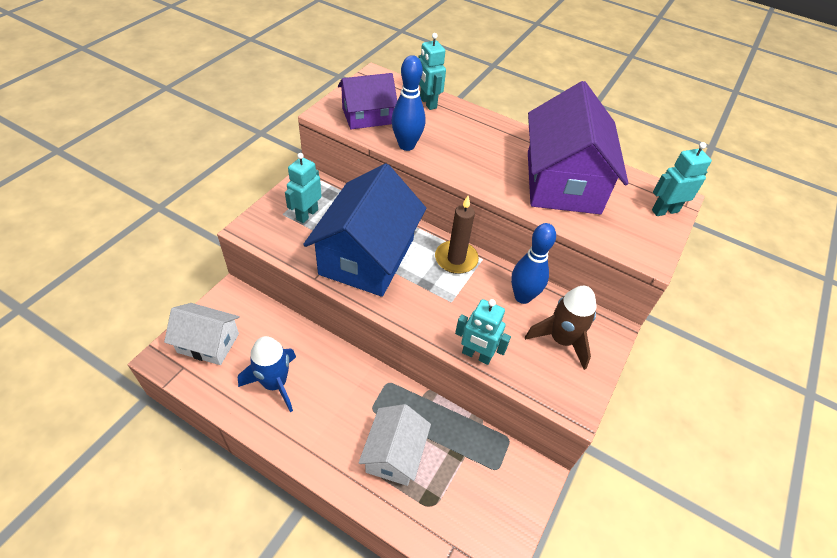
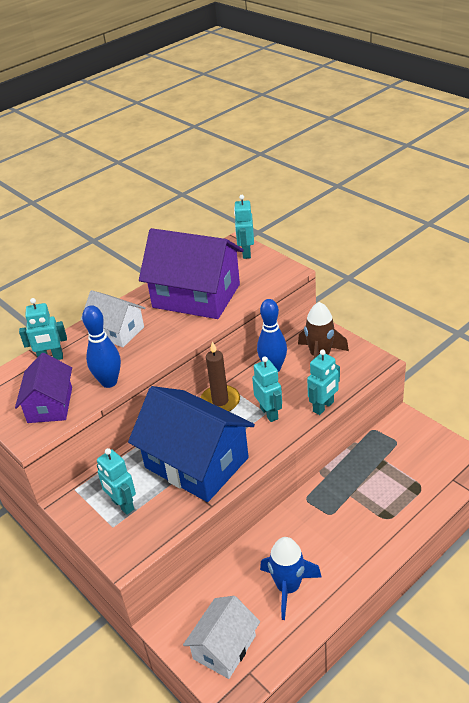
camera: 65 degrees left, 10 degrees down
white house [359,404,431,486] -> white house moved to [81,290,145,347]
none -> turquoise robot [252,357,282,422]

